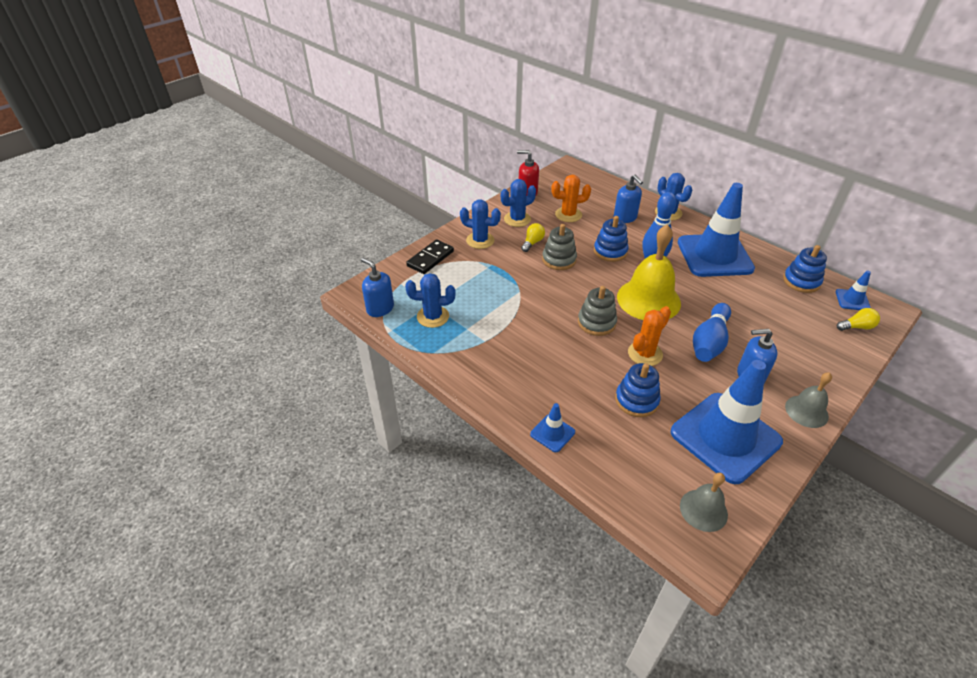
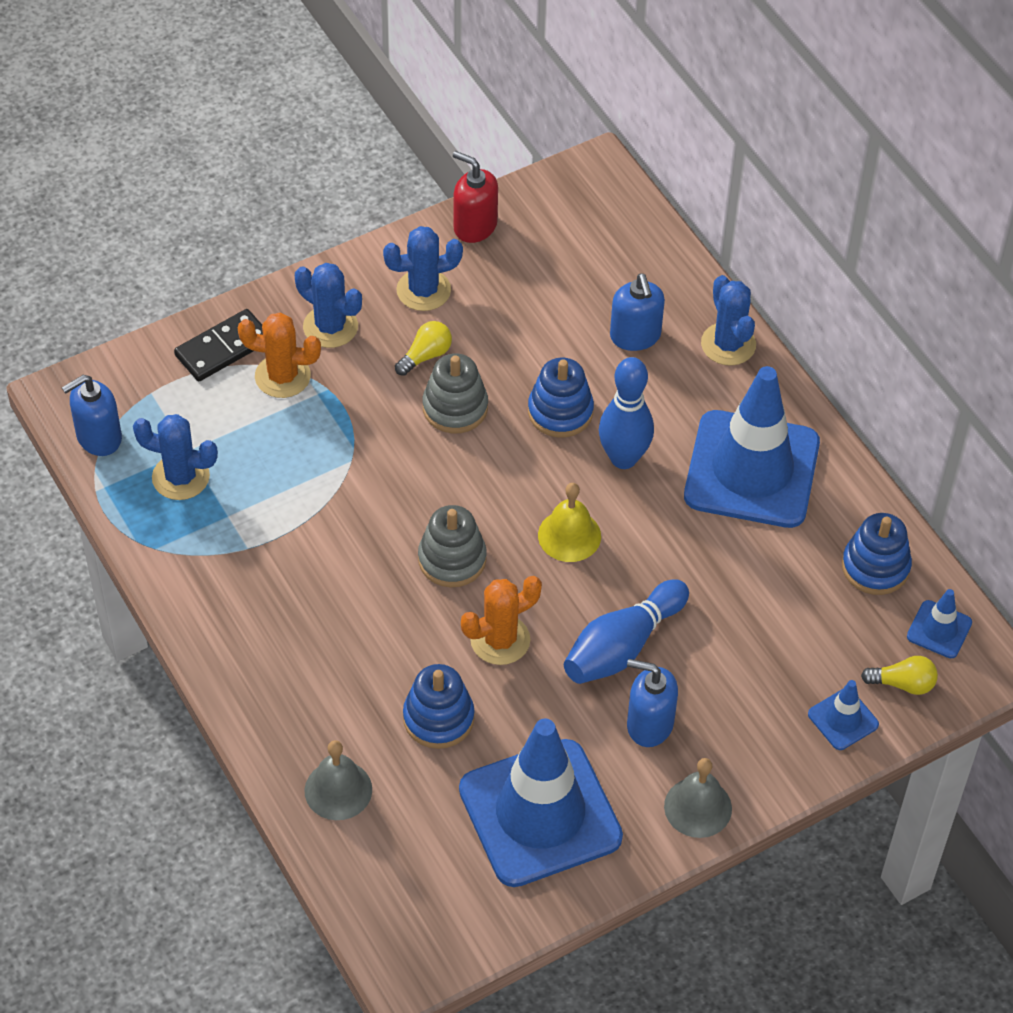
camera: 15 degrees right, 10 degrees up
blue soap dispenser [361,258,394,317] -> blue soap dispenser turned 90 degrees counterclockwise [62,375,122,456]
blue traffic cone [530,403,575,452] -> blue traffic cone moved to [808,680,879,750]
orange cactus [551,175,591,222] -> orange cactus moved to [238,312,321,398]
yellow bell [617,224,681,320] -> yellow bell [538,483,601,562], size x0.54
grey bell [680,473,728,532] -> grey bell moved to [305,740,372,820]

